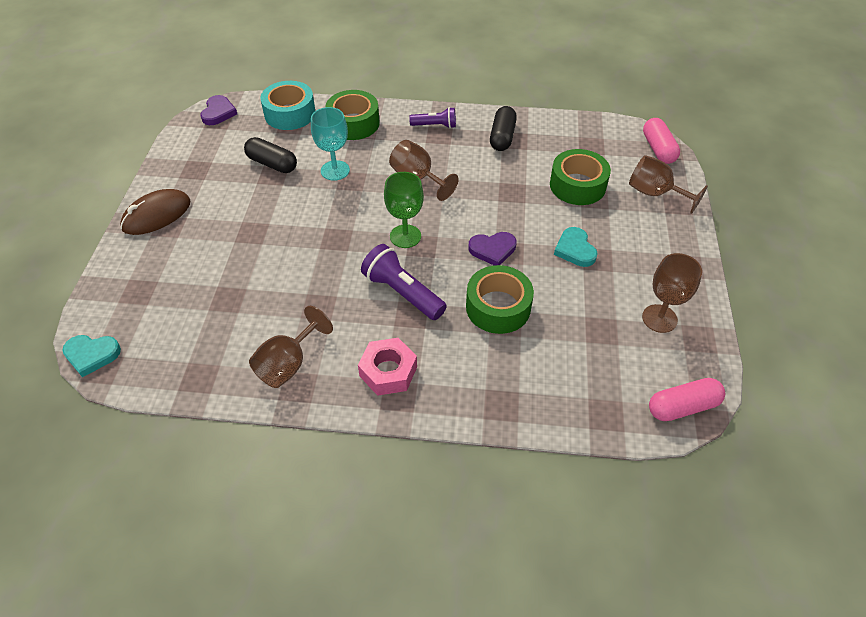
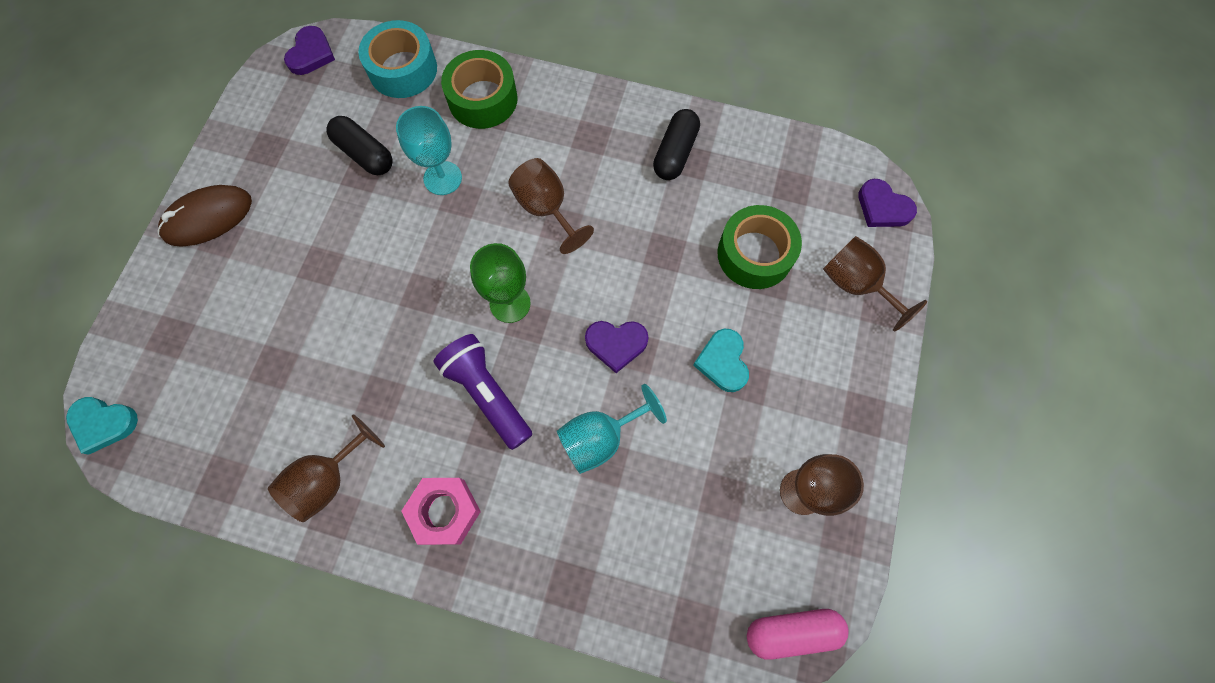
camera: 10 degrees right, 20 degrees up
purple flashlight [409,107,456,128] -> none
green tape [466,265,534,334] -> turquoise goblet [557,384,667,474]
pink capsule [643,118,680,164] -> purple heart [859,179,917,227]

